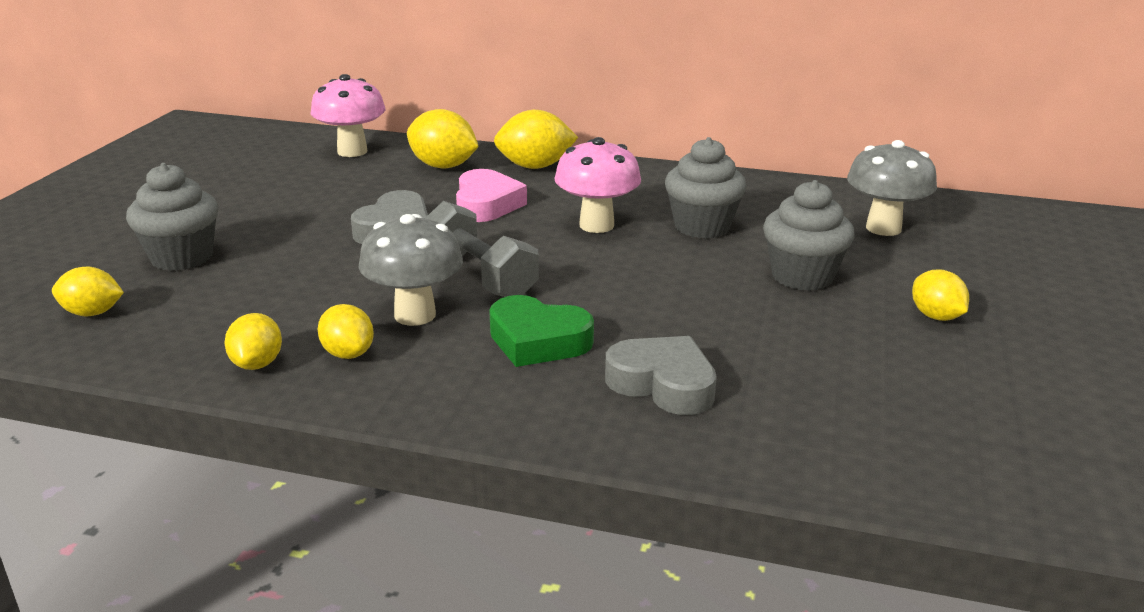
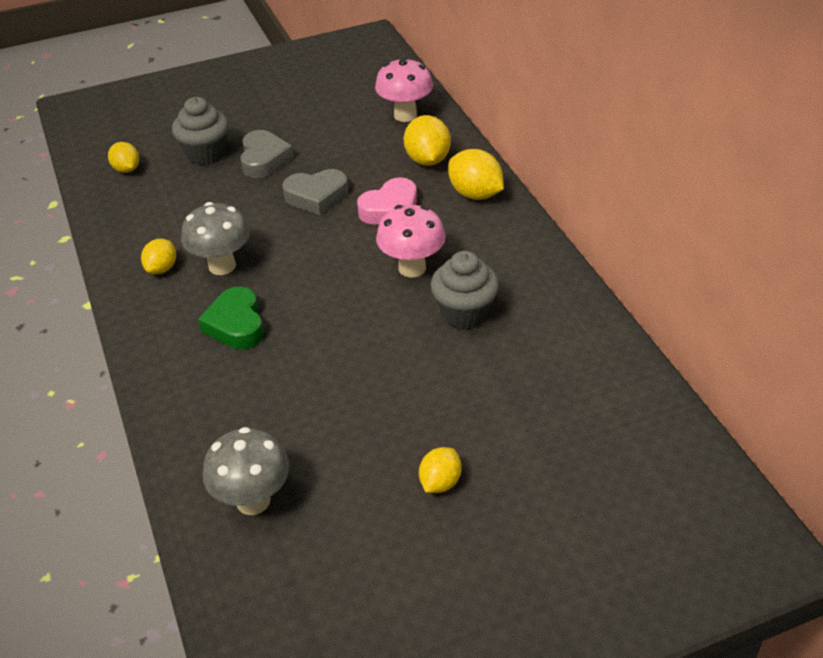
camera: 55 degrees right, 15 degrees up
yellow lemon [224,313,282,370] -> none
grey dumbbell [426,201,539,297] -> none
grey heart [605,336,717,415] -> grey heart moved to [240,130,294,178]
grey cupcake [763,180,855,291] -> none
grey mushroom [847,140,937,236] -> grey mushroom moved to [203,427,289,515]

